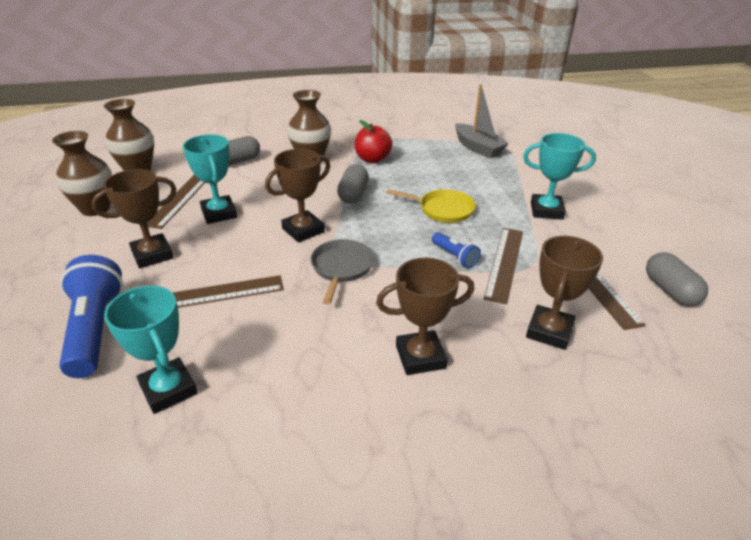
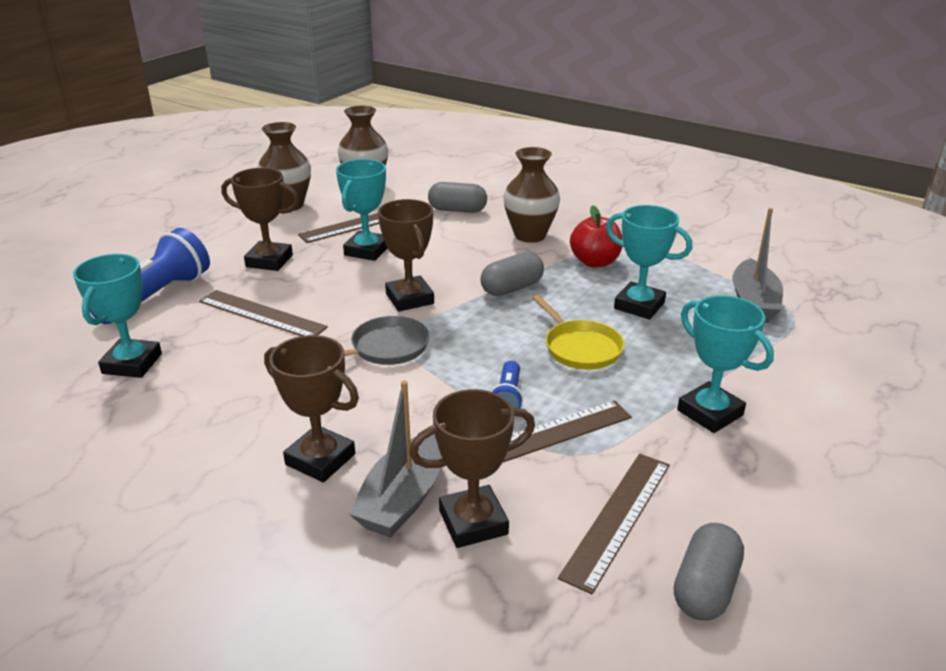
camera: 45 degrees right, 5 degrees down
brown trophy [265,149,330,243] -> brown trophy turned 60 degrees clockwise [378,199,434,312]
none -> grey boat [349,381,442,538]
none -> turquoise trophy [606,205,692,319]

